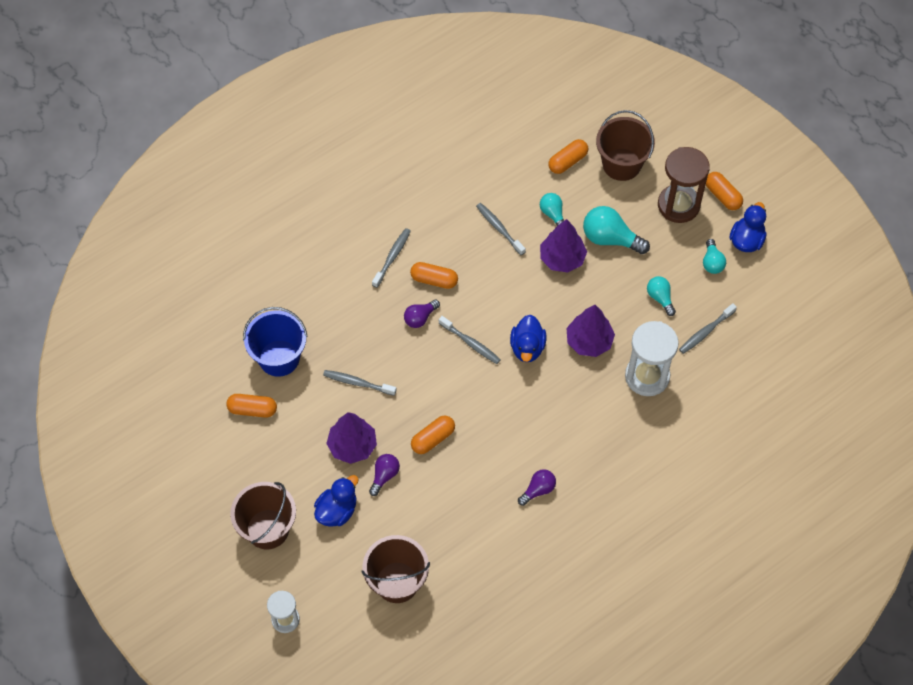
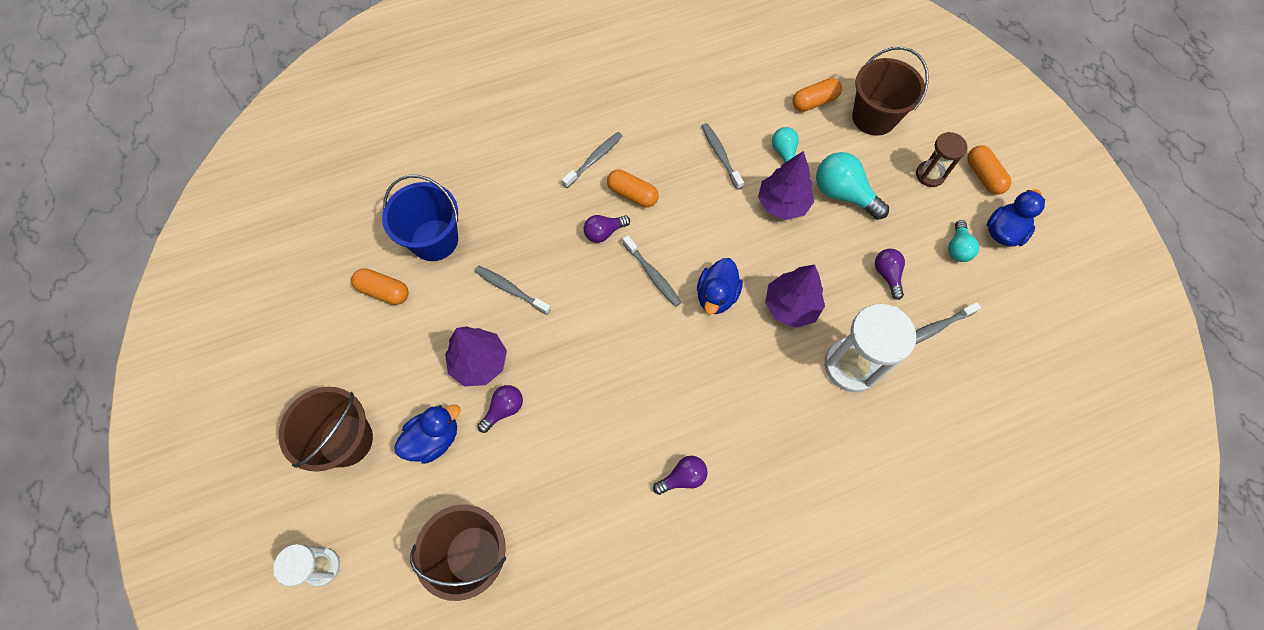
camera: 15 degrees right, 5 degrees up
orange capsule [411,416,455,454] -> none
turquoise light bulb [647,276,676,316] -> purple light bulb [875,249,905,300]
brown hourglass [658,147,710,223] -> brown hourglass [916,132,967,187], size x0.59

